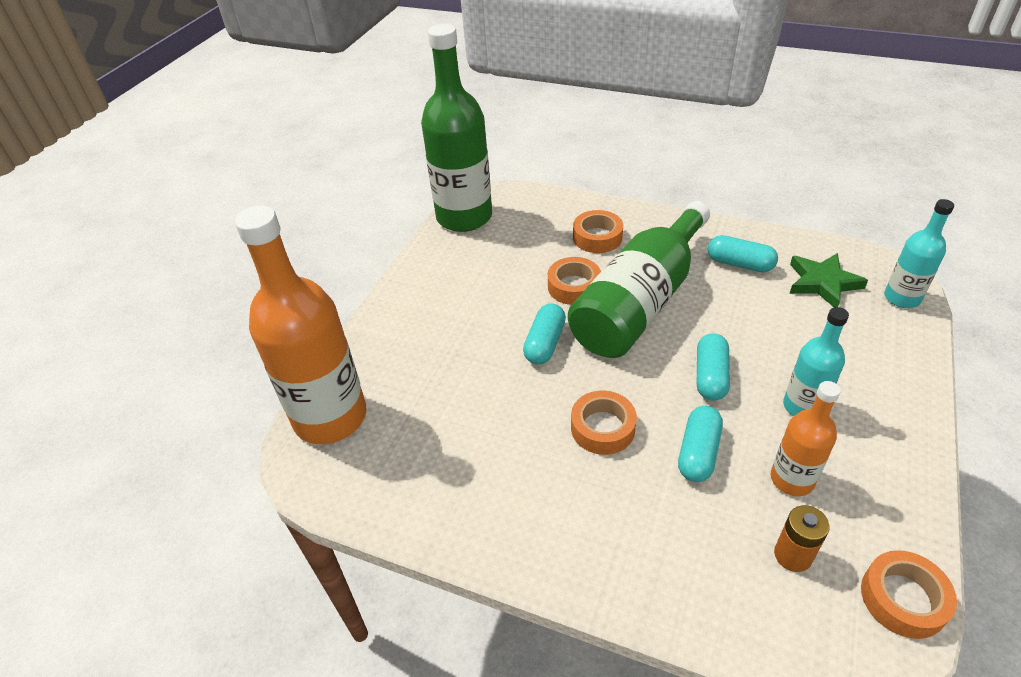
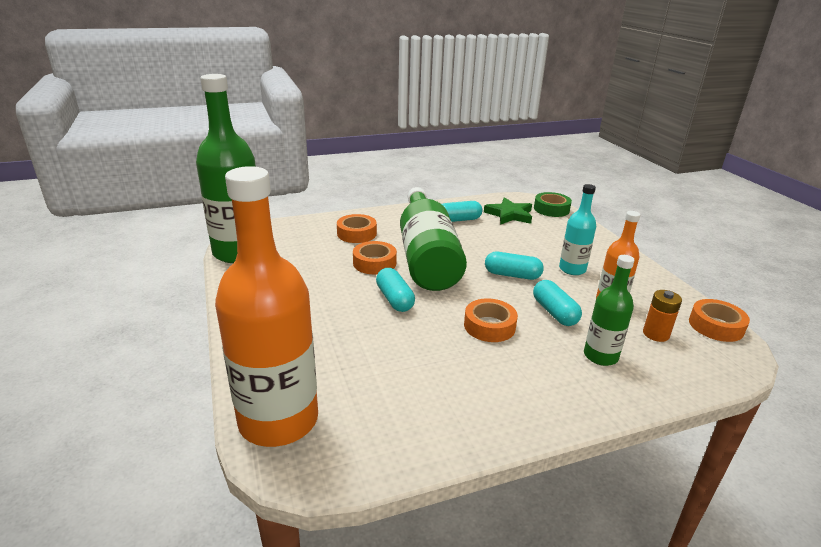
camera: 45 degrees left, 15 degrees down
turquoise capsule [697,333,730,401] -> turquoise capsule turned 45 degrees counterclockwise [485,252,544,280]
turquoise bottle [884,199,954,308] -> green tape [534,192,572,217]
none -> green bottle [584,255,635,366]

